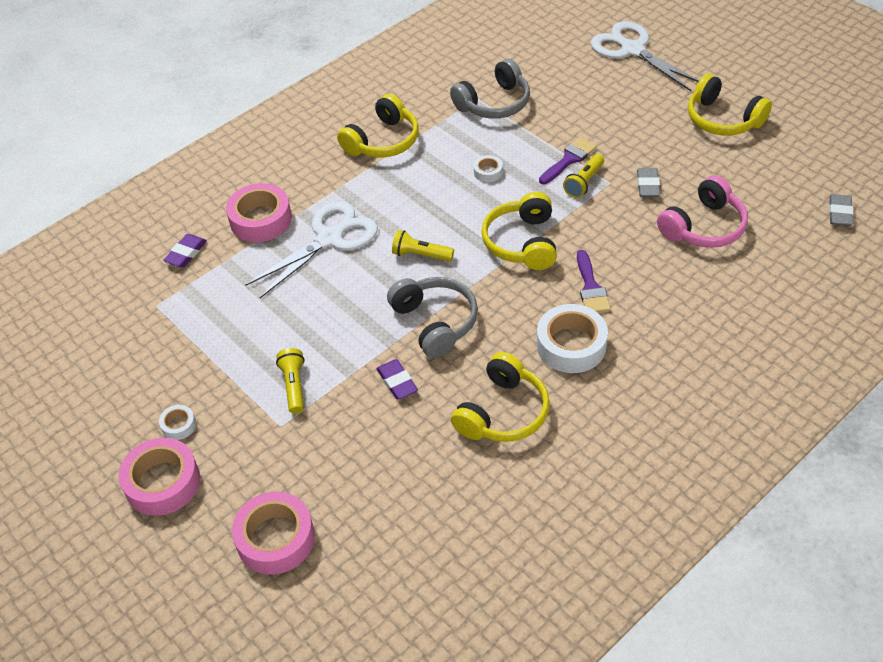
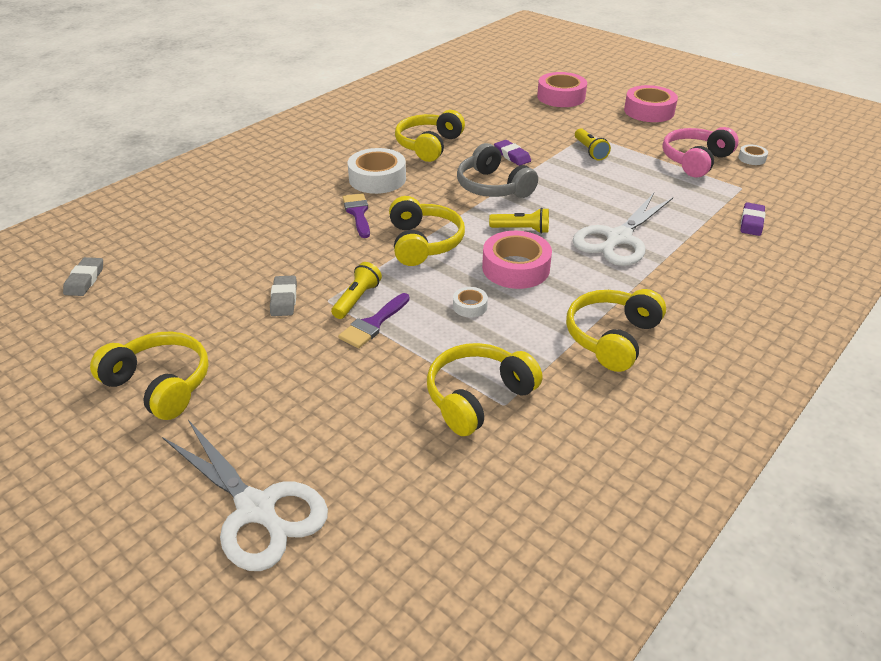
camera: 170 degrees right, 10 degrees down
white tape [159,405,196,440] -> white tape moved to [738,145,768,165]
pink tape [226,183,292,242] -> pink tape moved to [482,231,552,289]
grey headphones [450,59,530,119] -> yellow headphones [427,343,543,436]
pink headphones [657,175,748,248] -> pink headphones moved to [662,127,739,177]

